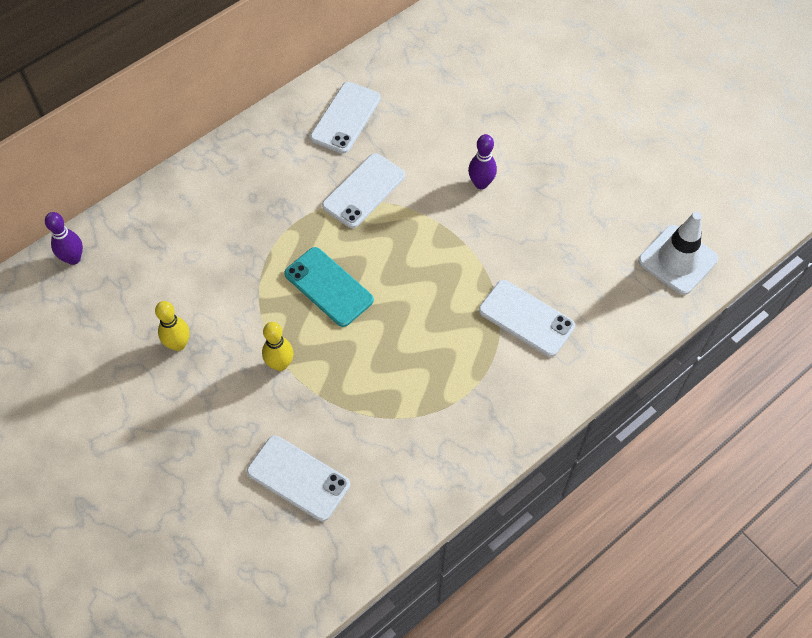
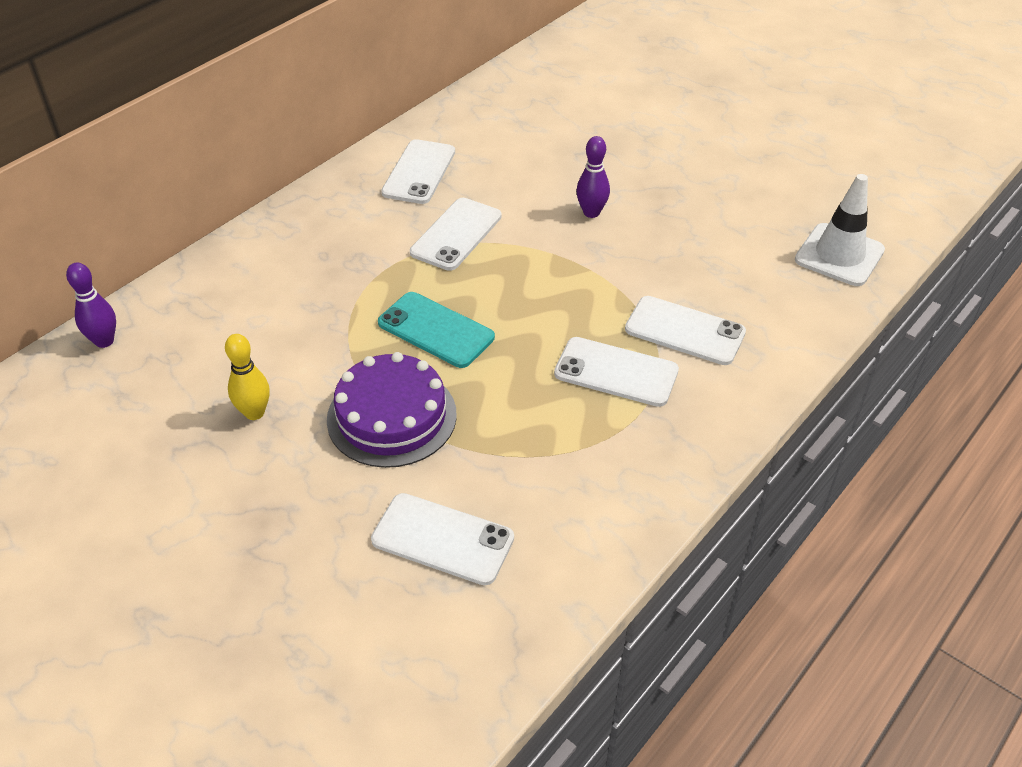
camera: 10 degrees left, 15 degrees down
yellow bowling pin [262,322,293,371] -> purple cake [327,352,457,468]
none -> white phone [554,337,679,407]

